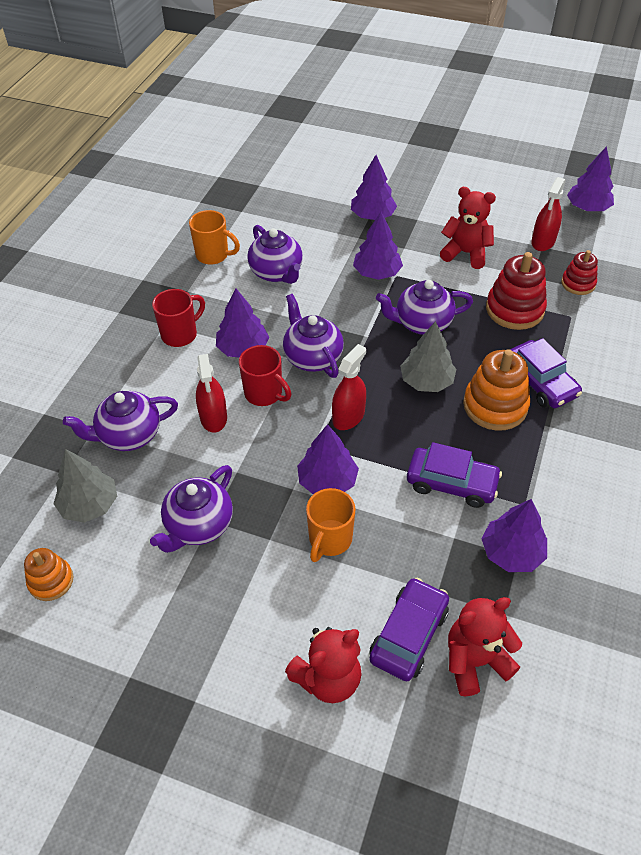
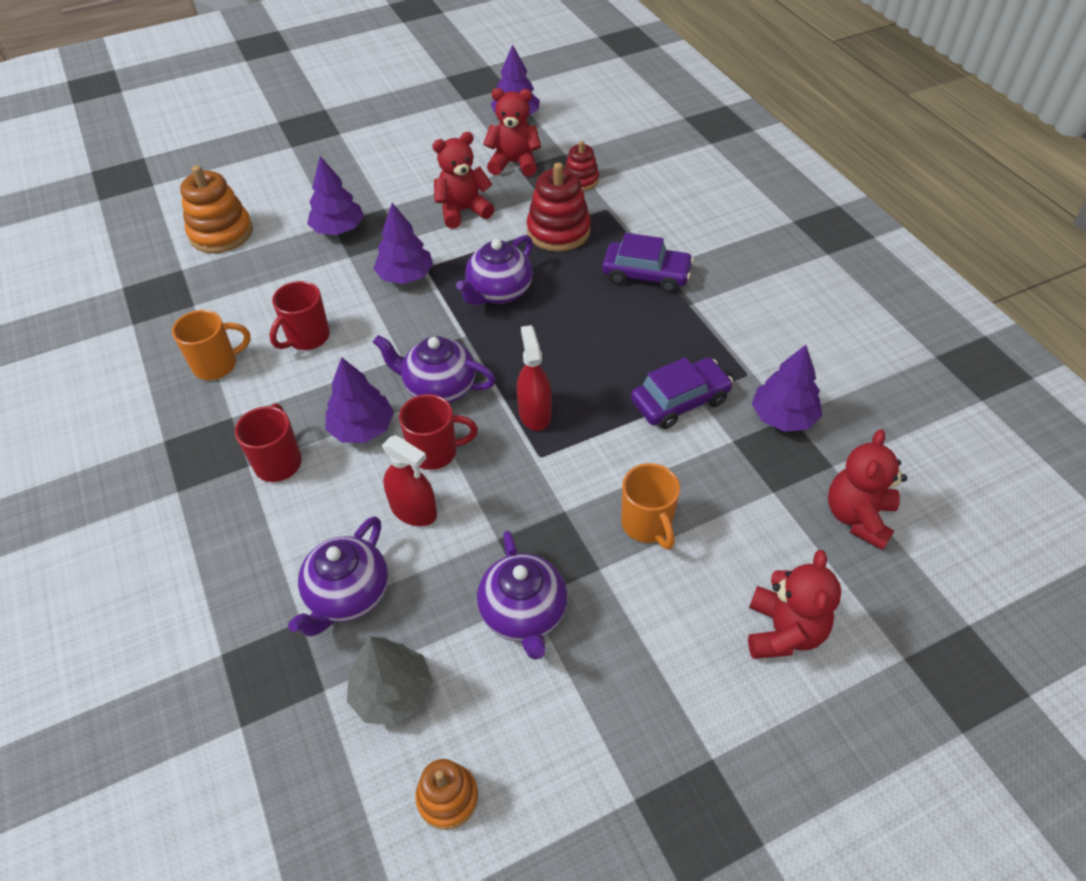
camera: 45 degrees left, 0 degrees up
purple teapot [247,225,303,284] -> red mug [270,281,330,350]
purple tree [297,424,359,494] -> none
purple car [369,578,449,681] -> none
grey tree [400,321,457,392] -> none
orange stacking toy [463,349,530,431] -> orange stacking toy moved to [180,165,253,253]
red spray bottle [531,177,566,251] -> red teddy bear [483,88,541,177]

